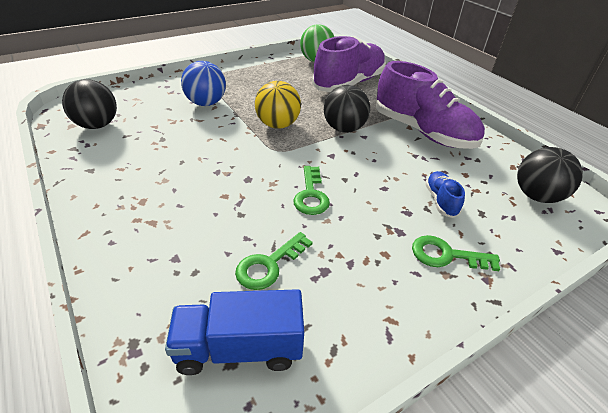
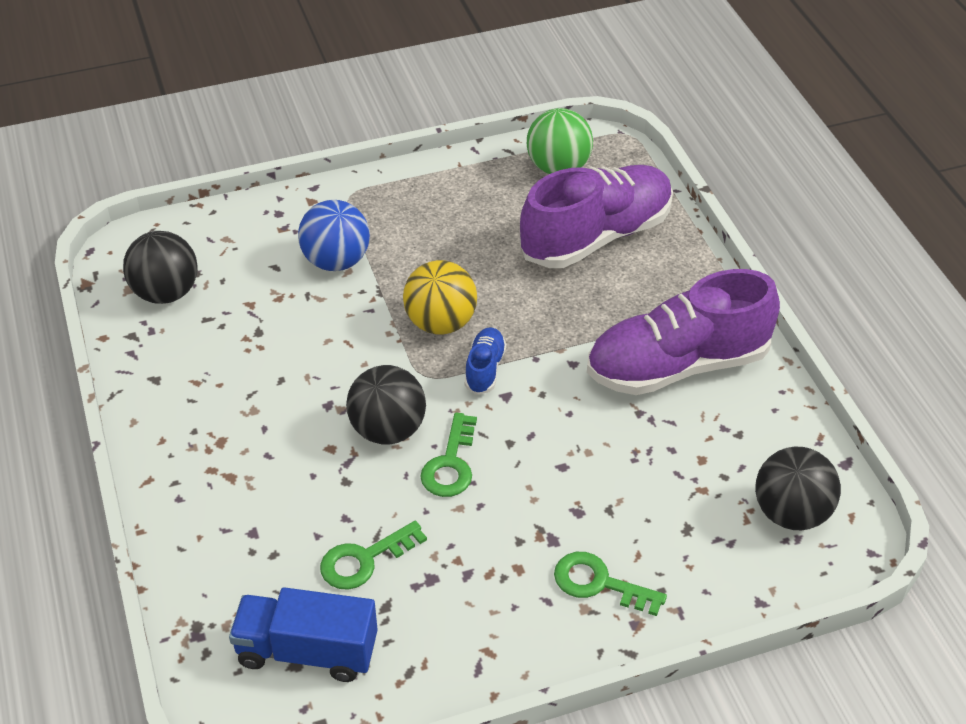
camera: 15 degrees right, 5 degrees up
black ball [324,85,370,133] -> black ball moved to [346,365,426,445]
purple shoe [376,61,485,149] -> purple shoe turned 105 degrees clockwise [587,269,780,395]
blue shoe [425,171,465,218] -> blue shoe moved to [465,327,506,395]

